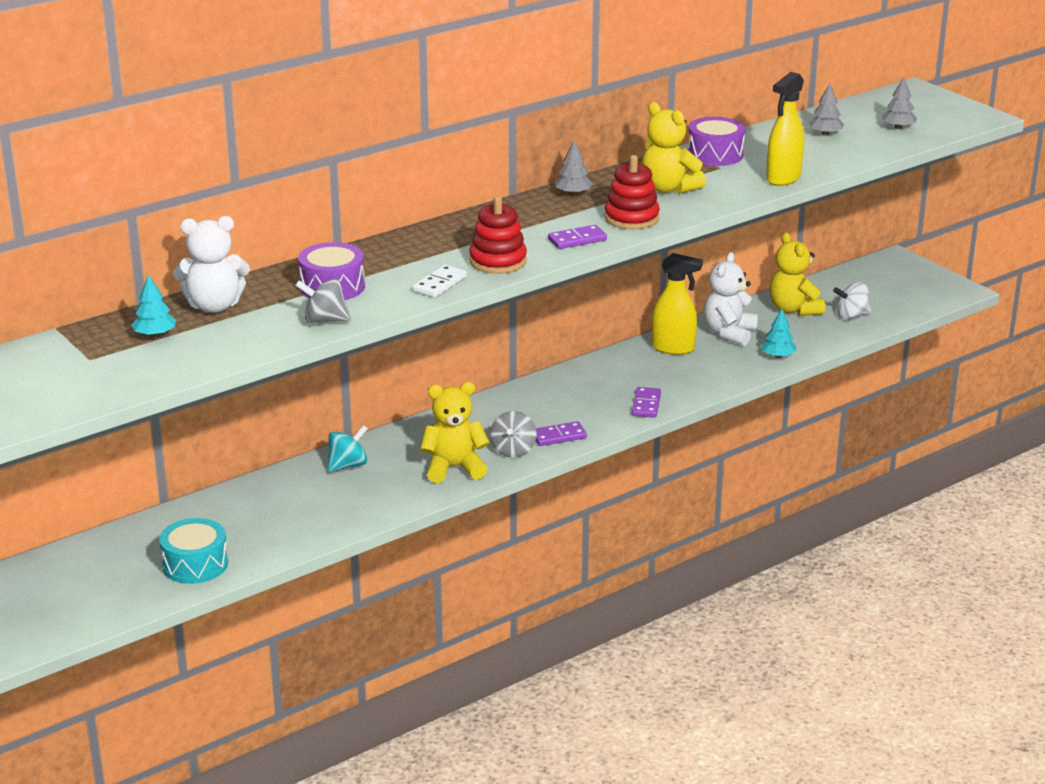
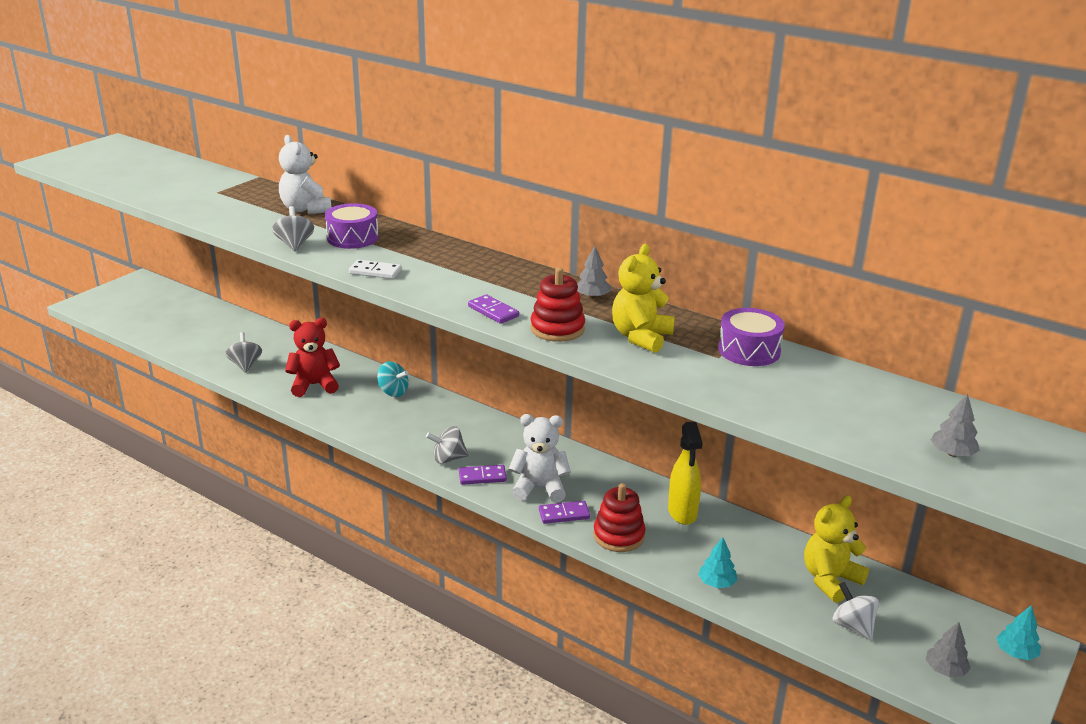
camera: 70 degrees right, 0 degrees up
turquoise tree [131,274,176,337] -> turquoise tree moved to [996,605,1041,660]
turquoise drum [159,518,228,584] -> grey spinning top [225,332,262,373]
yellow teddy bear [420,382,490,483] -> none
red stacking toy [469,196,527,274] -> red stacking toy moved to [593,483,646,552]
purple domino [536,421,587,446] -> purple domino turned 60 degrees counterclockwise [459,465,507,485]
white teddy bear [704,252,758,346] -> white teddy bear moved to [509,414,571,503]
yellow spray bottle [766,72,804,186] -> none
grey tree [808,83,844,136] -> grey tree moved to [926,622,971,677]
none -> red teddy bear [285,318,340,397]

